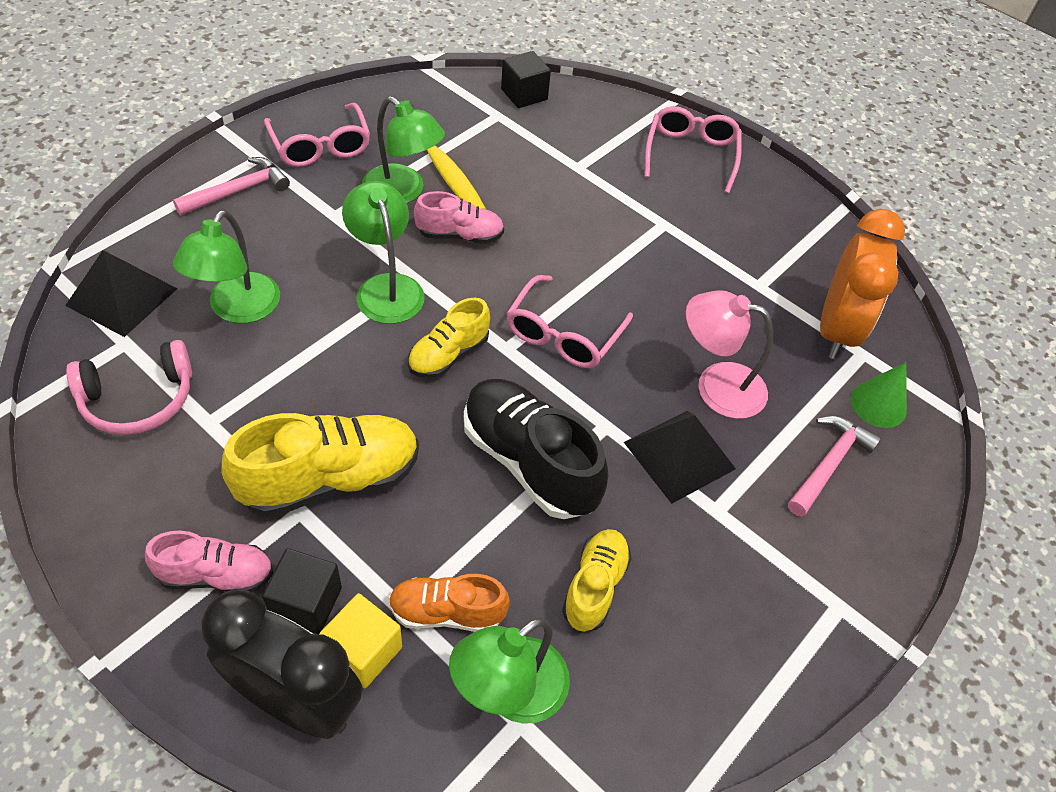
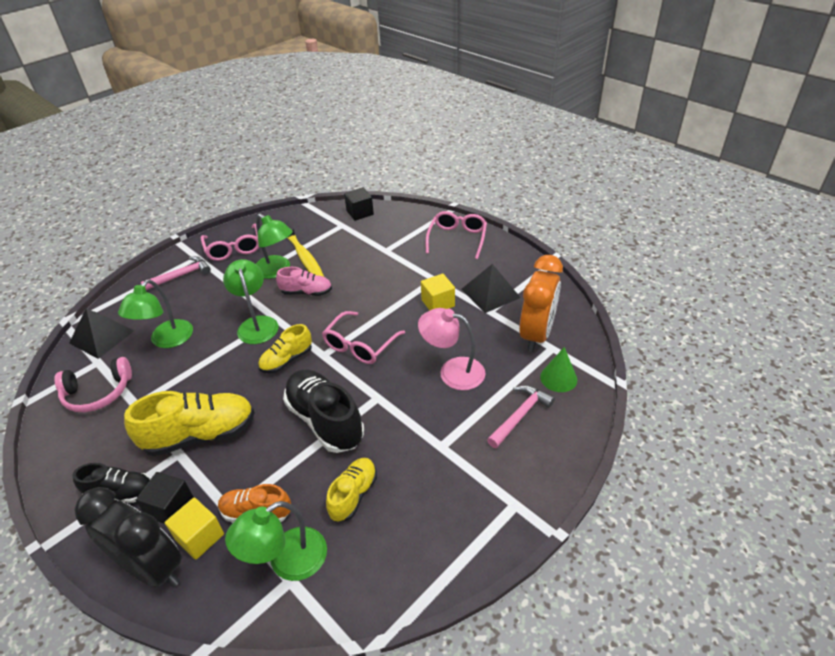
camera: 10 degrees right, 10 degrees down
pink shoe [145,531,273,592] -> black shoe [72,463,150,503]
black pyramid [624,411,736,504] -> black pyramid moved to [461,264,521,313]
none -> yellow cube [421,274,455,310]

